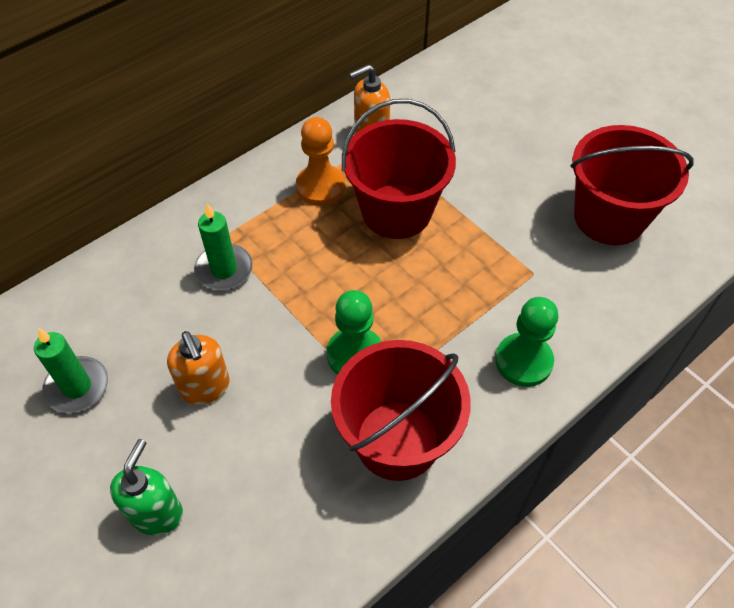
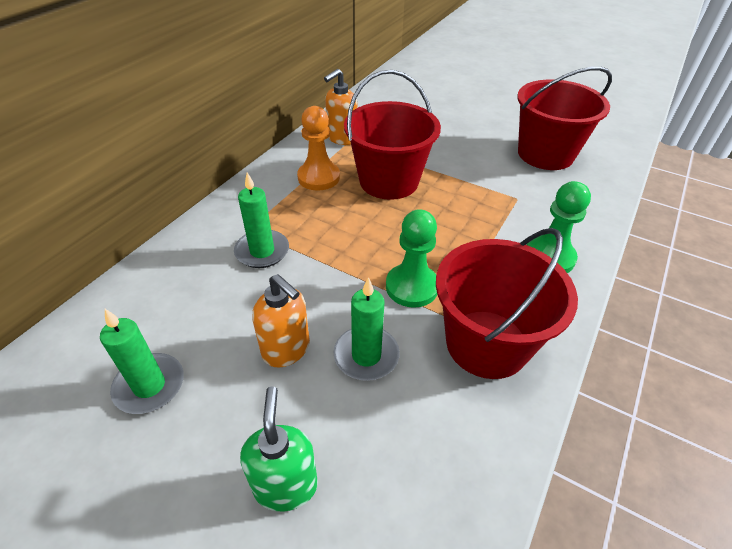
camera: 20 degrees left, 10 degrees down
none -> green candle [334,277,400,381]

